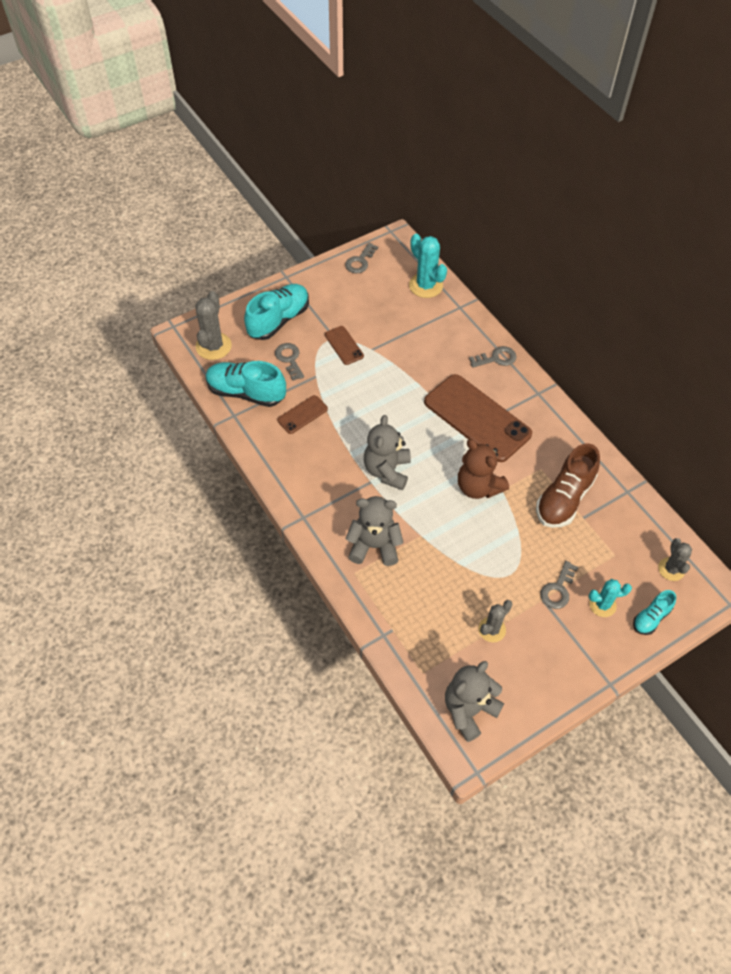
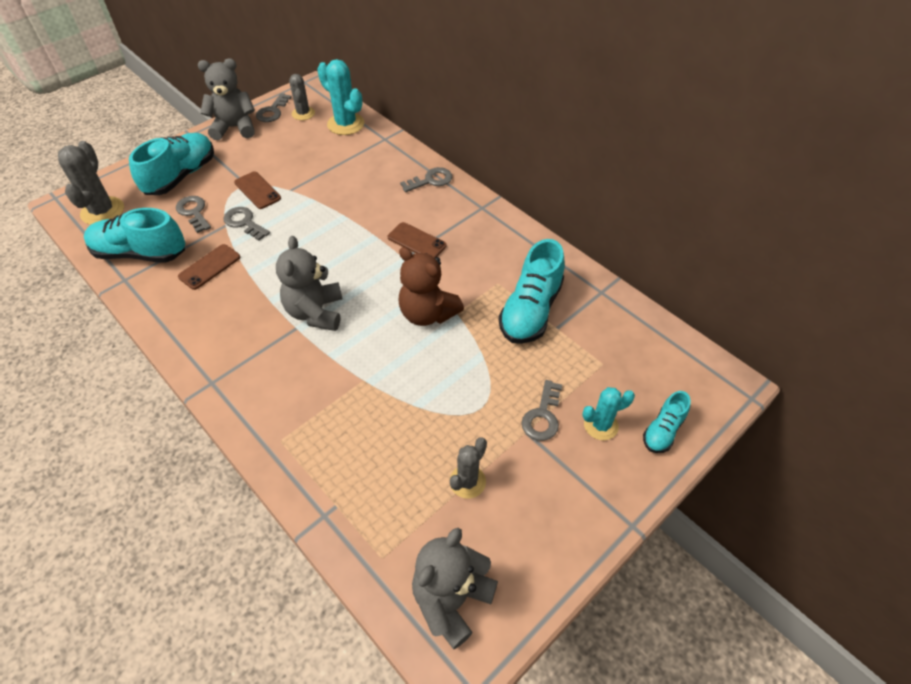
camera: 10 degrees left, 5 degrees down
grey teddy bear [345,496,403,566] -> grey teddy bear moved to [198,59,255,140]
brown phone [424,374,532,462] -> brown phone [388,222,447,258], size x0.46
brown shoe [536,443,600,528] -> turquoise shoe [499,239,565,344]
grey cactus [658,538,692,581] -> grey cactus moved to [289,74,315,120]
none -> grey key [224,207,270,241]

